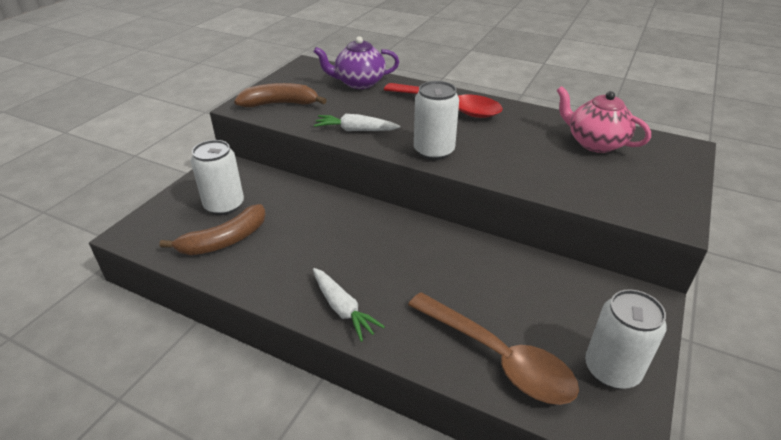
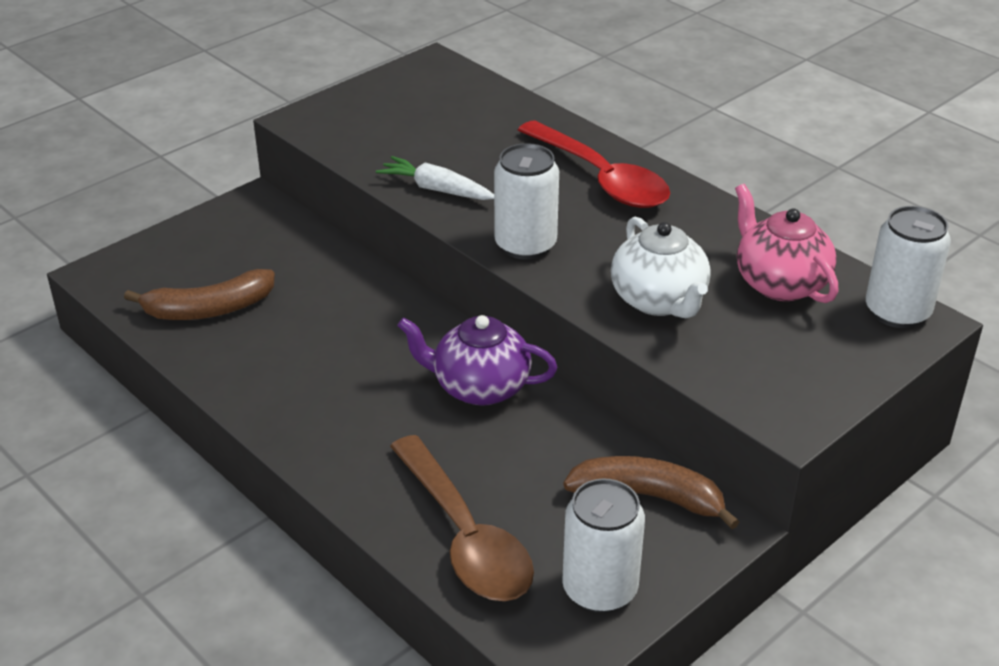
camera: 20 degrees right, 0 degrees up
white can [191,140,244,215] -> white can moved to [866,206,951,328]
brown banana [234,83,327,107] -> brown banana moved to [563,456,739,529]
purple teapot [313,36,399,89] -> purple teapot moved to [397,315,557,406]
white carrot [313,268,385,342] -> none
none -> white teapot [611,217,711,318]

